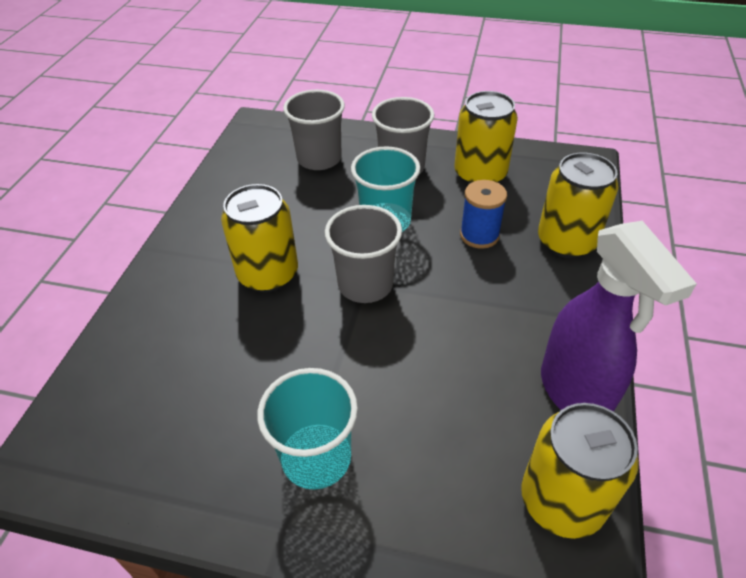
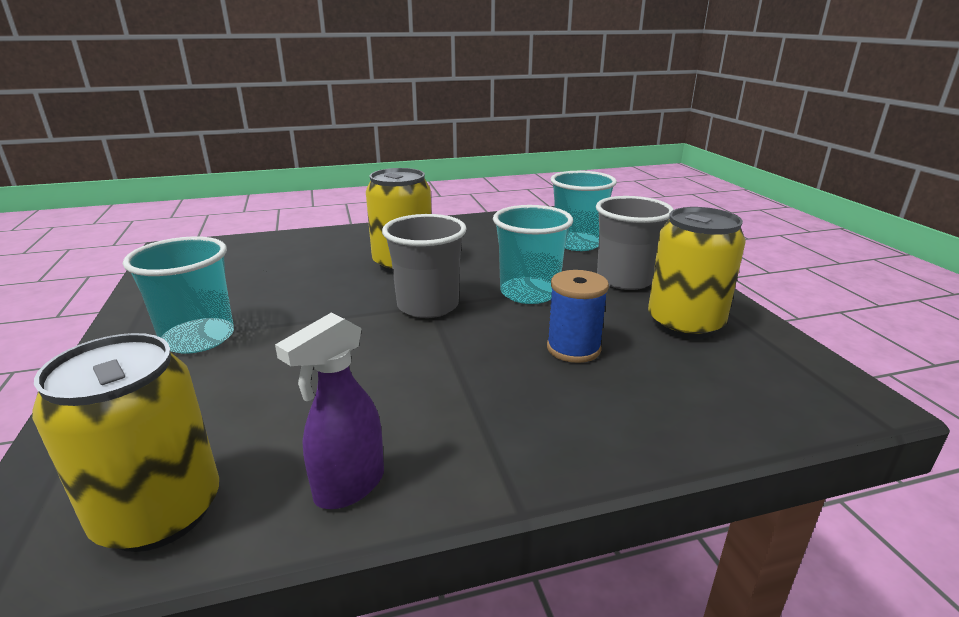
camera: 60 degrees right, 20 degrees down
grey cup [283,90,345,170] -> turquoise cup [551,171,617,251]
yellow can [538,152,619,258] -> none
purple spray bottle [541,221,697,412] -> purple spray bottle [275,312,384,509], size x0.58

